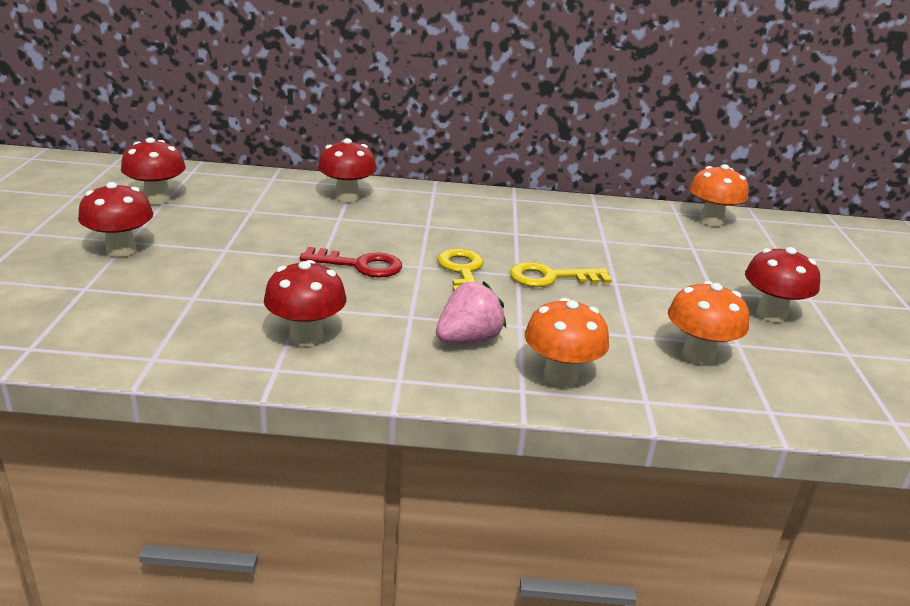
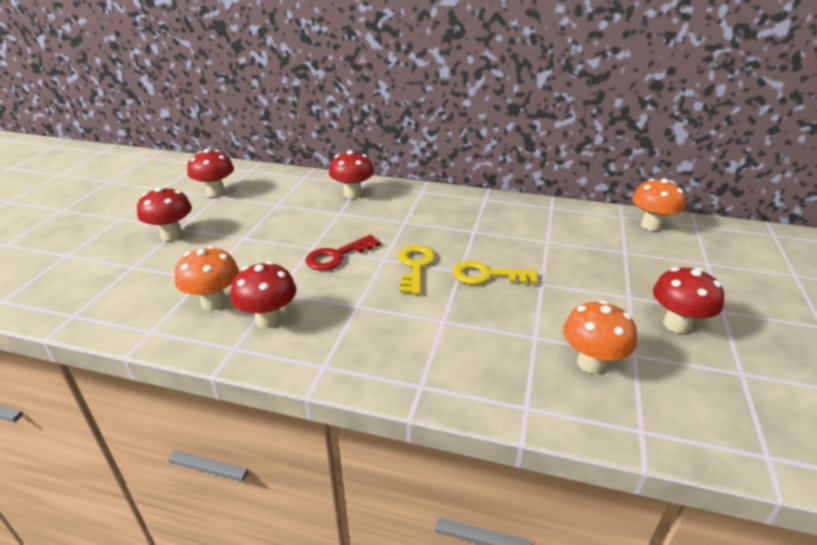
camera: 15 degrees right, 5 degrees up
red key [300,247,402,278] -> red key turned 120 degrees clockwise [305,235,381,270]
pink strawberry [436,281,506,344] -> none
orange mushroom [525,297,609,387] -> orange mushroom moved to [175,246,239,311]

